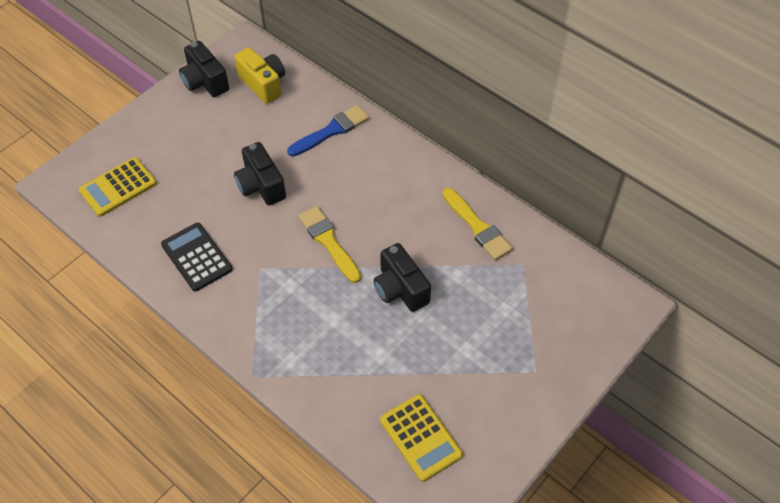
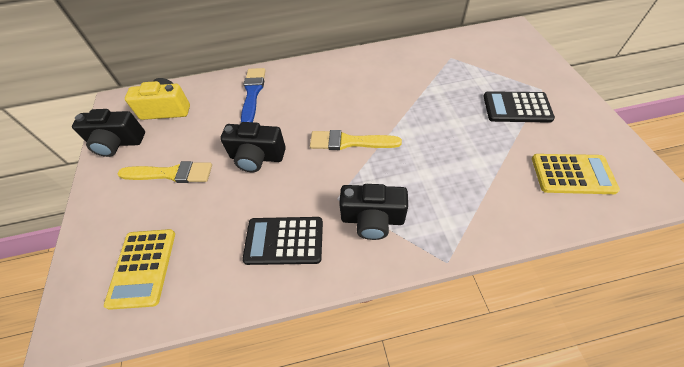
camera: 50 degrees left, 0 degrees up
black camera [373,243,431,312] -> black camera moved to [339,184,408,240]
yellow brush [442,188,513,260] -> yellow brush moved to [117,161,212,183]
none -> black calculator [483,91,555,123]

